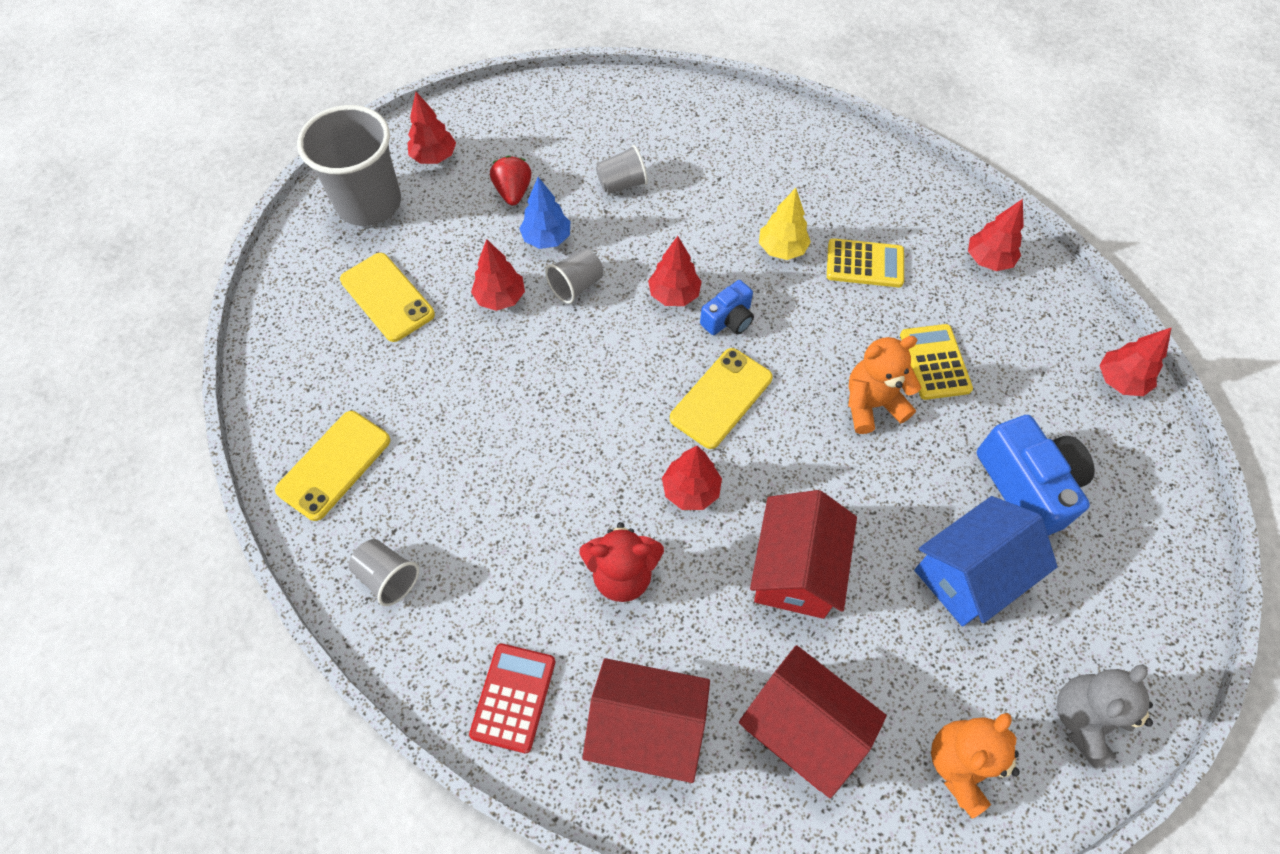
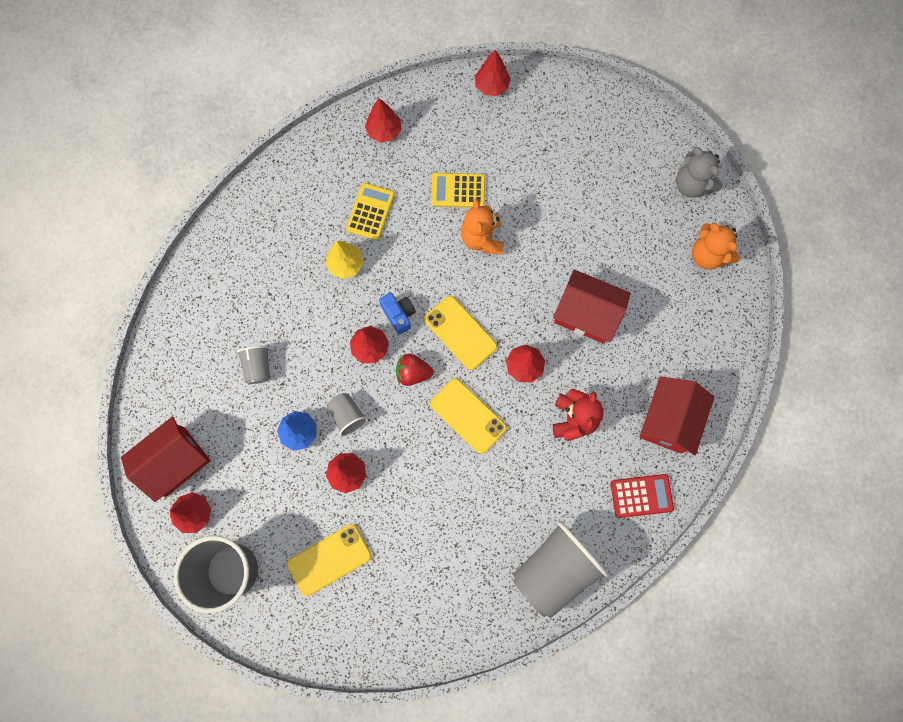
camera: 80 degrees left, 15 degrees up
yellow phone [275,411,390,521] -> yellow phone moved to [430,378,507,454]
grey cup [349,539,419,606] -> grey cup [513,521,609,618], size x2.07
red calculator [469,644,555,753] -> red calculator turned 150 degrees clockwise [611,474,674,518]
red strawberry [490,156,532,205] -> red strawberry moved to [396,354,434,386]
red house [739,645,887,798] -> red house moved to [121,416,211,502]
blue house [914,496,1058,627] -> none
blue camera [977,415,1095,535] -> none

